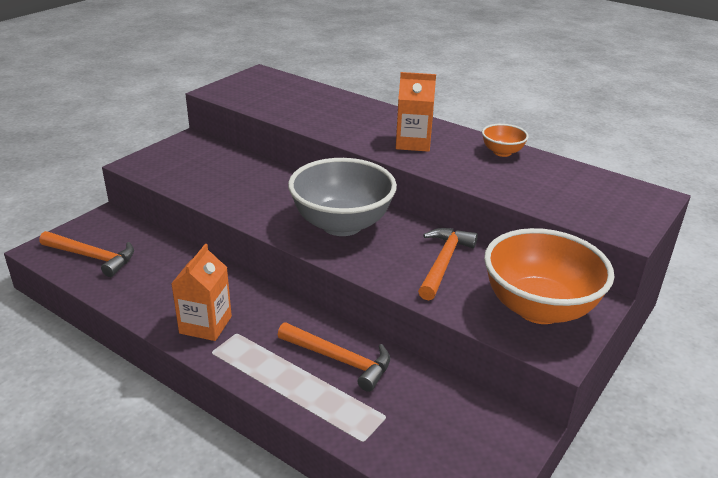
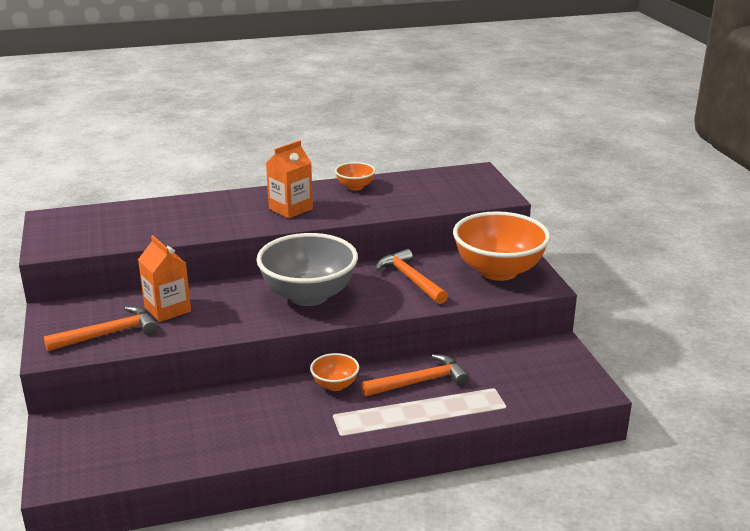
camera: 50 degrees left, 5 degrees down
orange hammer [40,231,134,277] -> orange hammer moved to [44,306,158,351]
orange carton [171,244,232,341] -> orange carton moved to [138,235,191,322]
none -> orange bowl [310,353,359,391]

